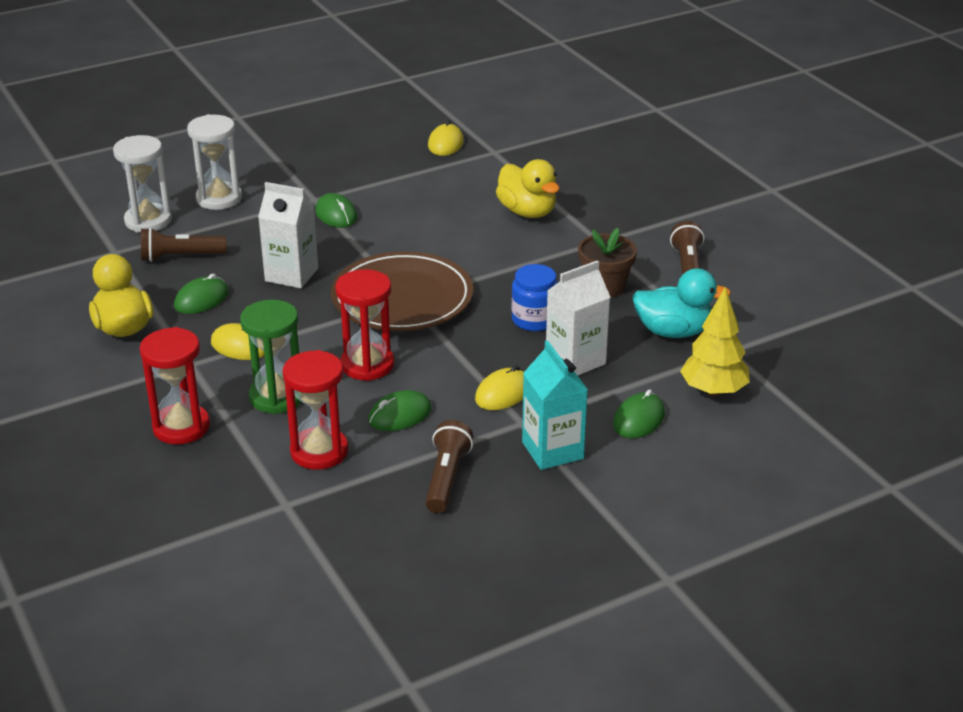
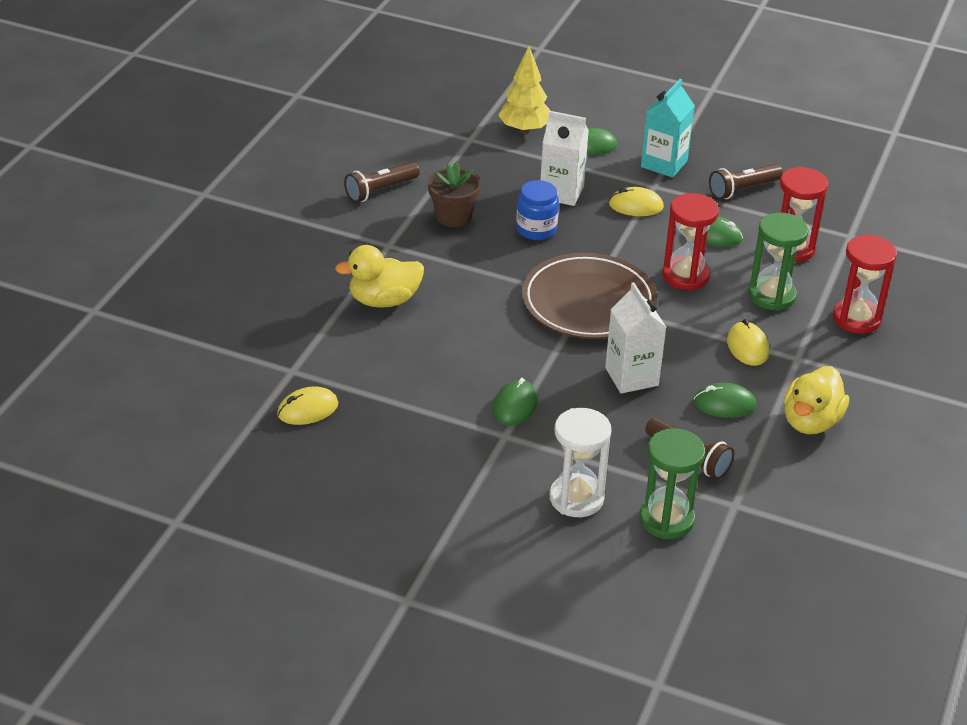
camera: 130 degrees left, 5 degrees up
white hourglass [113,135,172,232] -> green hourglass [639,428,705,539]
yellow duck [496,159,560,218] -> yellow duck turned 120 degrees counterclockwise [335,245,424,308]
turquoise duck [632,268,731,338] -> none

